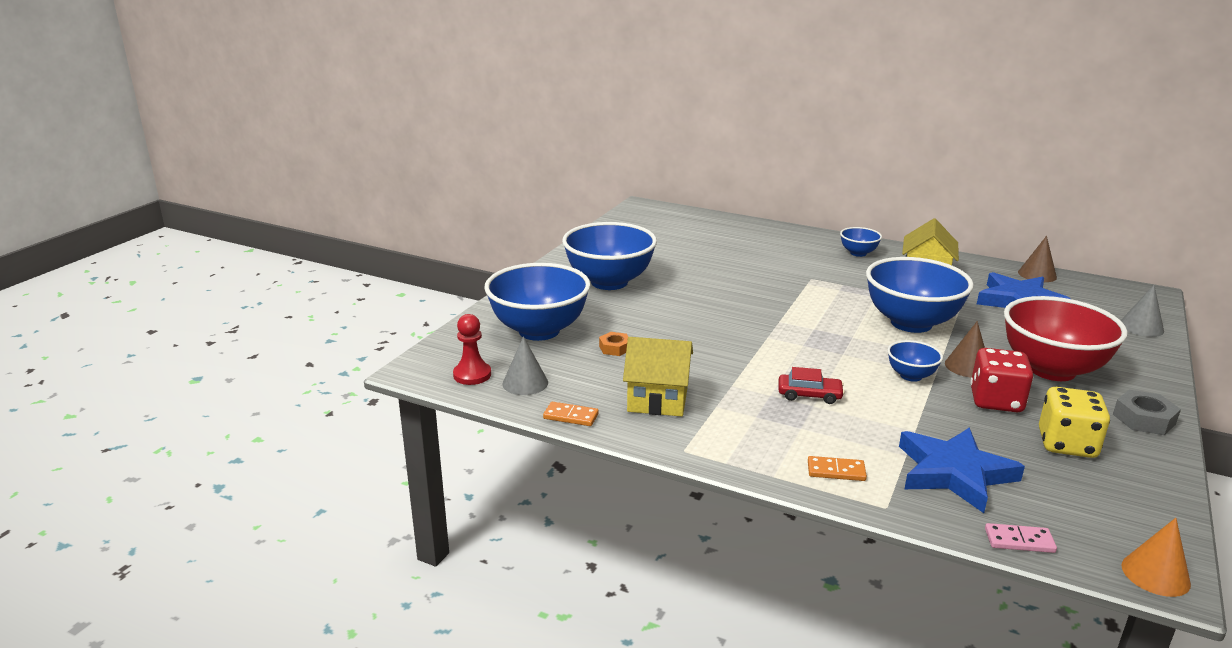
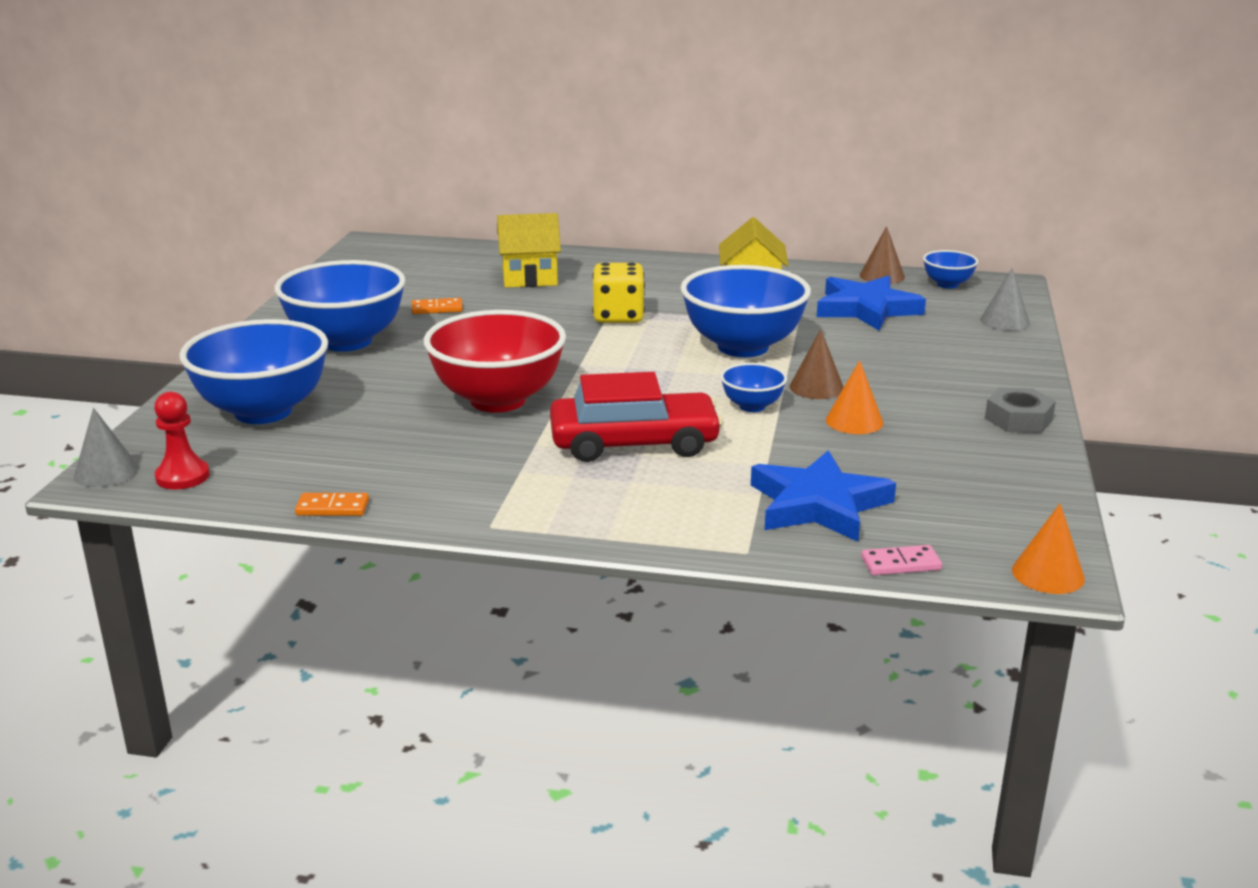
camera: 15 degrees left, 0 degrees up
grey cone [503,336,548,395] -> grey cone moved to [74,408,139,487]
orange nut [599,332,628,356] -> none
yellow house [623,337,693,416] -> yellow house moved to [497,213,561,288]
red car [778,367,845,404] -> red car [550,372,723,462], size x2.06
orange domino [808,456,867,481] -> orange domino moved to [412,298,462,314]
blue bowl [840,227,882,257] -> blue bowl moved to [923,250,978,288]
red dice [970,348,1033,412] -> orange cone [826,360,883,434]
red bowl [1004,296,1128,381] -> red bowl moved to [424,310,566,413]
yellow dice [1039,387,1110,458] -> yellow dice moved to [592,263,645,323]

